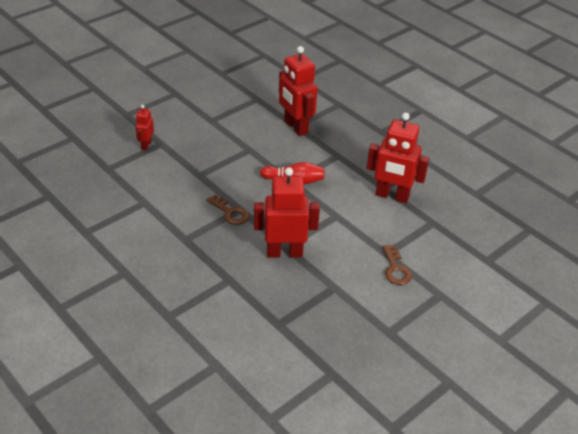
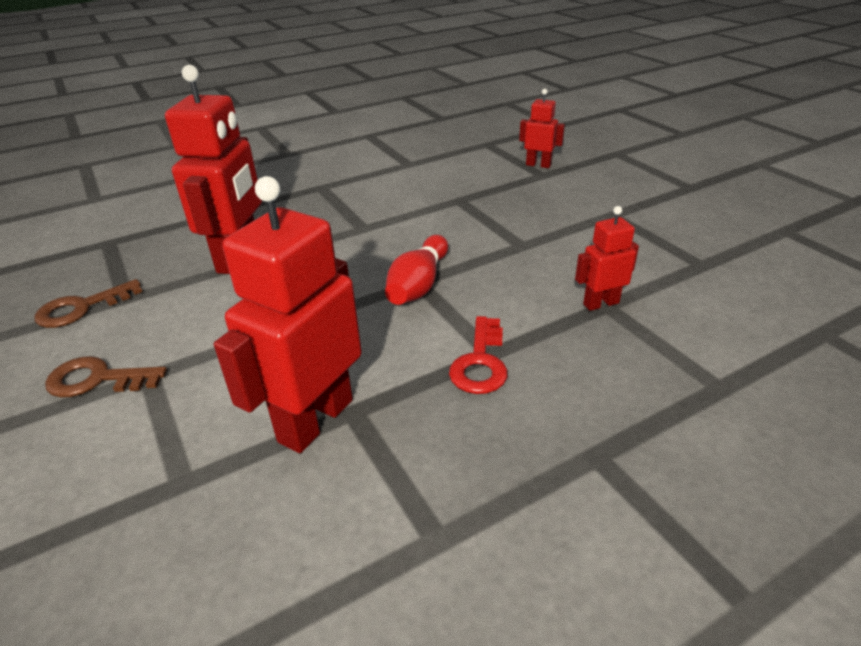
camera: 105 degrees right, 5 degrees down
brown key [206,195,249,225] -> brown key moved to [34,279,143,328]
red robot [279,46,318,136] -> red robot [575,206,639,311], size x0.51
none -> red key [449,316,508,394]

